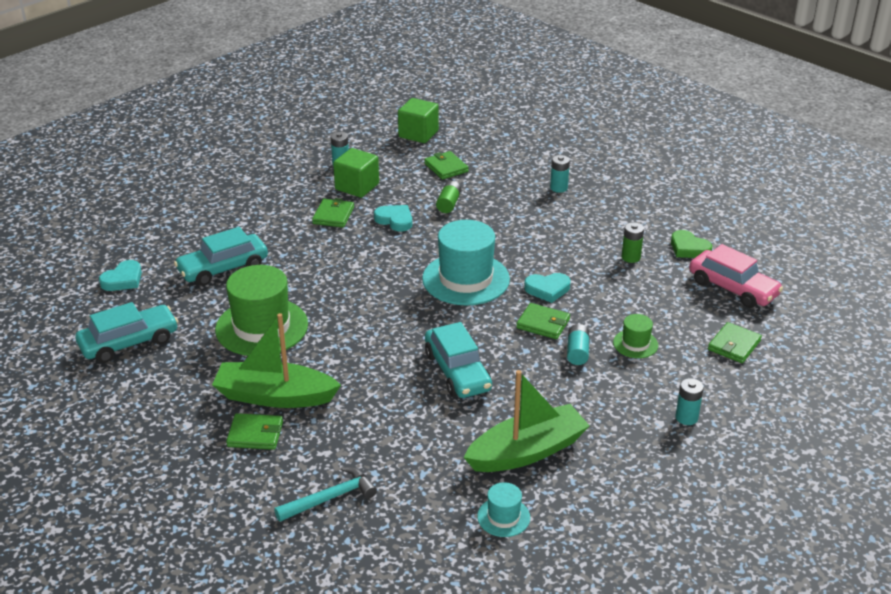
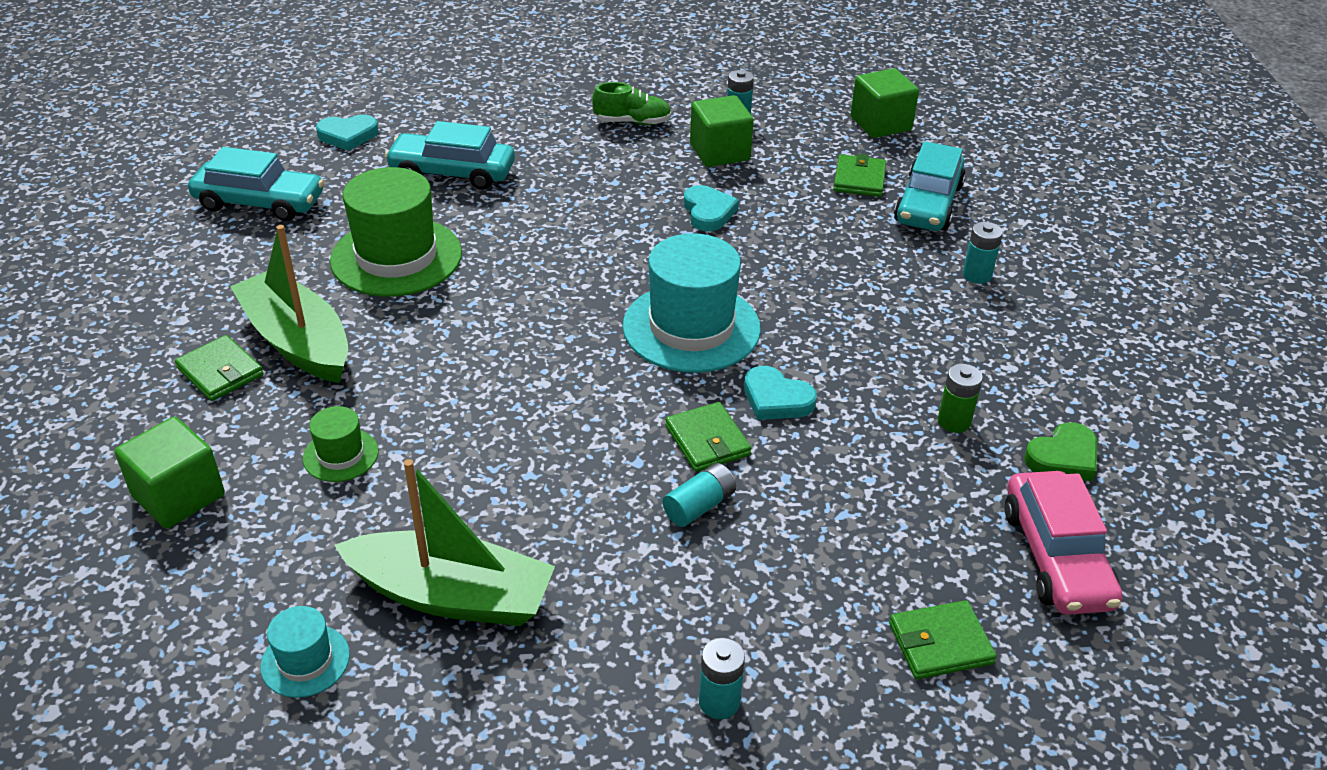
camera: 40 degrees right, 5 degrees up
turquoise hammer [274,466,377,522] -> green cube [114,417,225,529]
green wallet [312,198,354,228] -> none
turquoise car [425,322,492,398] -> turquoise car moved to [894,141,966,231]
green battery [436,181,461,213] -> none
green hat [613,314,658,358] -> green hat moved to [303,406,379,482]
green heart [671,230,712,258] -> green heart turned 120 degrees counterclockwise [1024,422,1097,481]
none -> green shoe [592,82,671,125]

